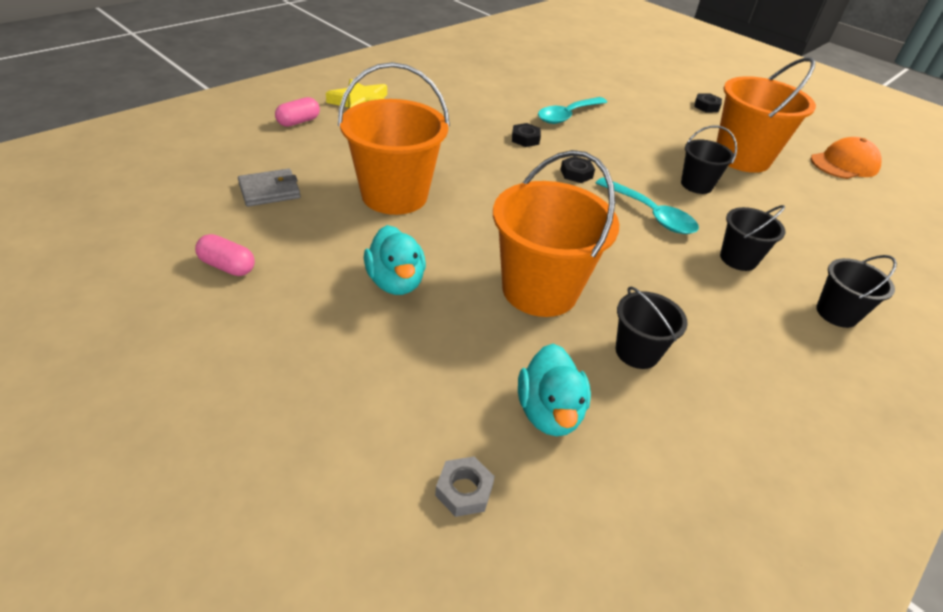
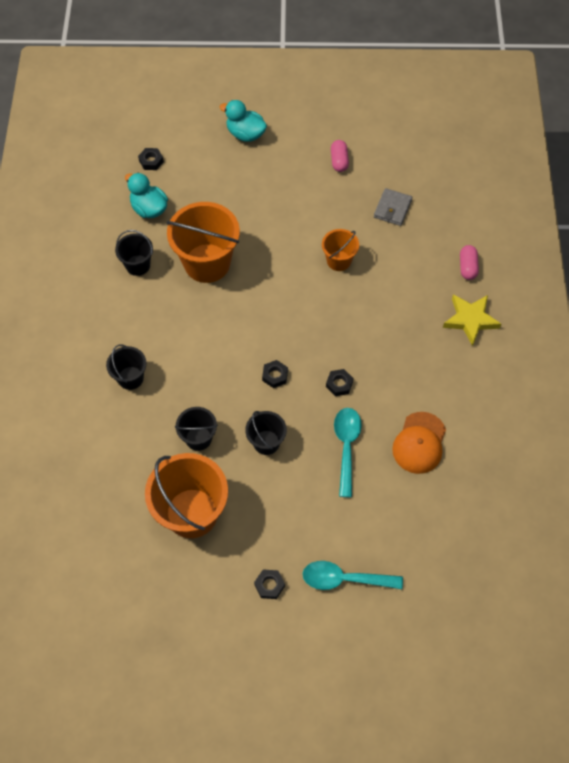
camera: 140 degrees right, 20 degrees up
pink capsule [195,234,255,276] -> pink capsule turned 75 degrees counterclockwise [331,140,349,172]
orange bucket [338,62,450,215] -> orange bucket [322,229,359,271], size x0.53
turquoise duck [364,225,426,295] -> turquoise duck moved to [220,100,267,142]
grey nut [435,457,495,517] -> black nut [138,148,164,170]
turquoise spoon [596,177,699,234] -> turquoise spoon moved to [303,561,403,590]
orange cap [811,137,882,179] -> orange cap moved to [392,412,446,474]
black bucket [816,255,897,328] -> black bucket moved to [245,411,287,455]

